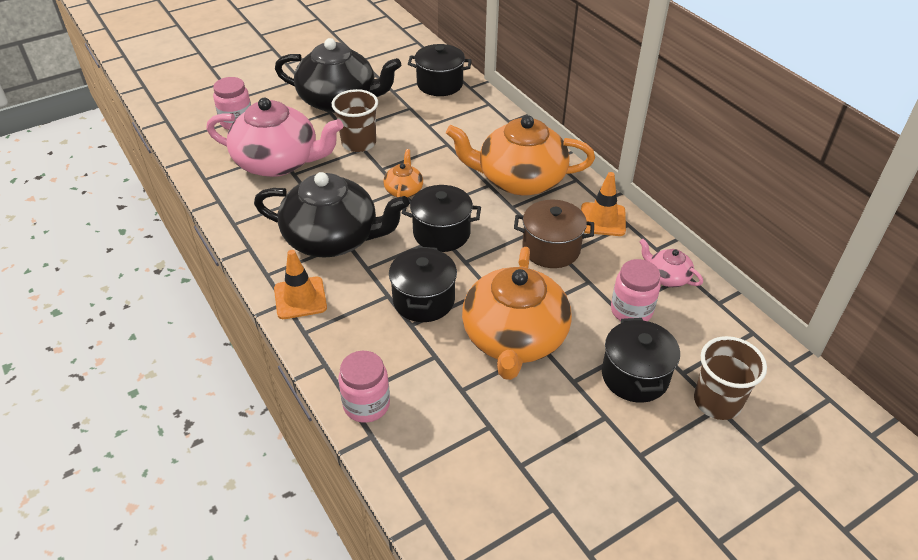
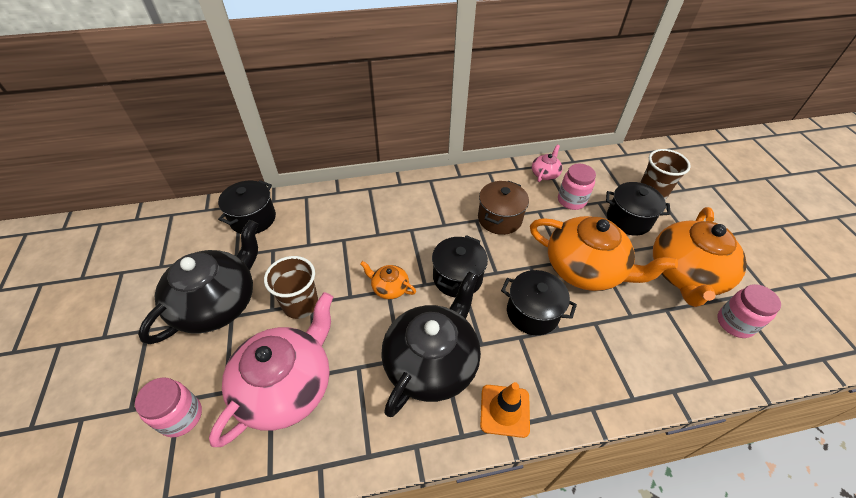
camera: 70 degrees left, 5 degrees up
pink jar [338,351,390,423] -> pink jar moved to [717,284,781,338]
orange teapot [446,115,595,196] -> orange teapot moved to [653,207,747,307]
orange traffic cone [581,172,626,236] -> none
pink teapot [639,239,703,287] -> pink teapot turned 150 degrees clockwise [532,145,562,182]

